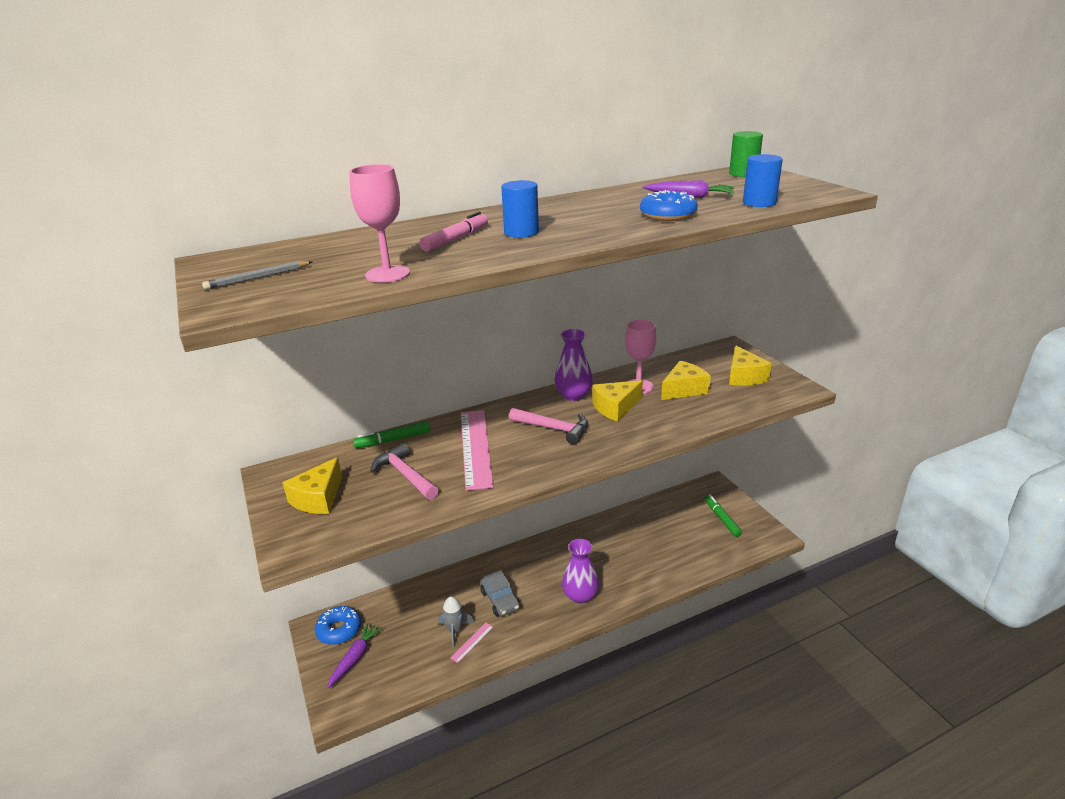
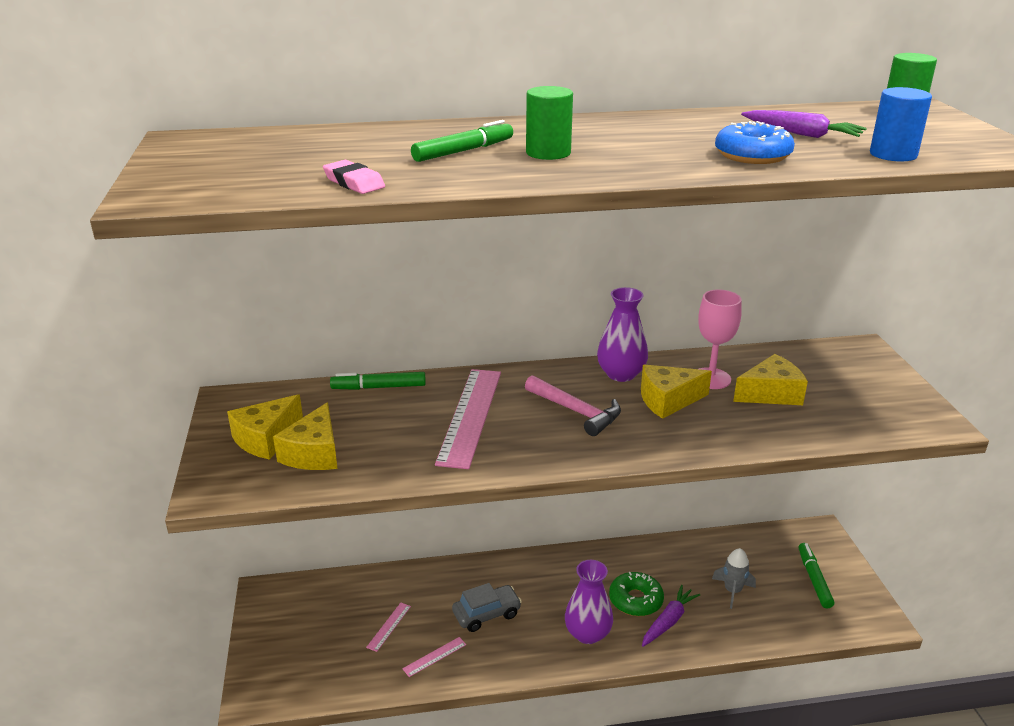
camera: 15 degrees right, 0 degrees up
grey pencil [202,261,312,290] -> none
blue donut [315,606,361,645] -> none
purple carrot [327,623,382,688] -> purple carrot moved to [642,585,700,647]
pink goblet [349,164,410,283] -> pink eraser [323,160,385,194]
pink hammer [370,443,439,500] -> none
pink marker [420,212,488,252] -> green marker [411,120,513,162]
grey rocket [438,596,474,648] -> grey rocket moved to [712,548,756,609]
grey car [480,570,520,617] -> grey car turned 105 degrees counterclockwise [452,583,522,632]
blue cylinder [501,180,539,238] -> green cylinder [526,86,573,160]
yellow cheese [729,346,772,385] -> yellow cheese moved to [273,402,338,470]
none -> pink ruler [366,603,411,652]
none -> green donut [609,572,664,616]

